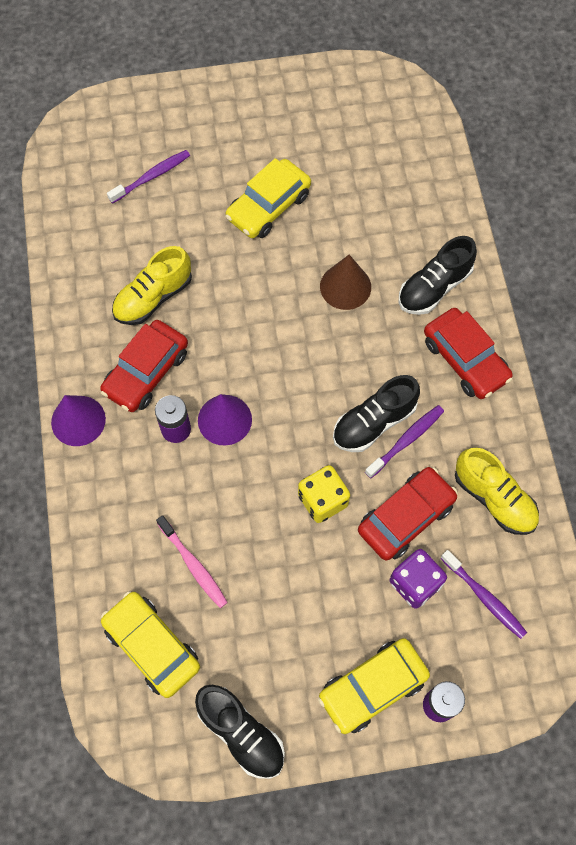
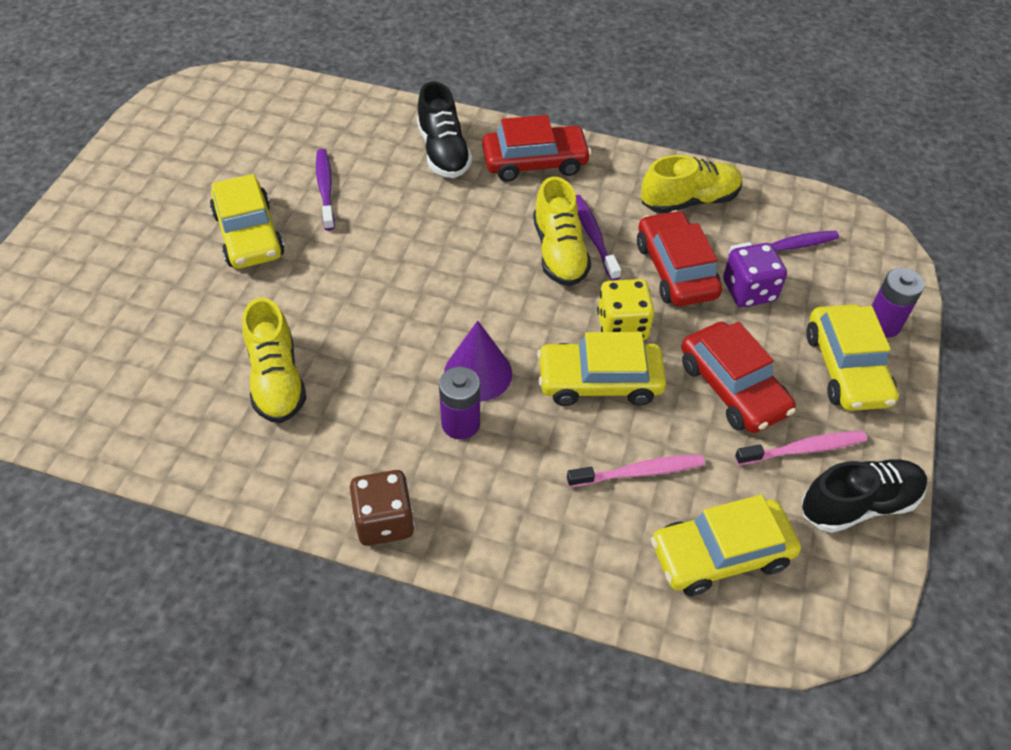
camera: 65 degrees left, 15 degrees down
purple cone [51,395,106,446] -> brown dice [350,470,414,546]
red car [100,320,188,412] -> red car moved to [681,321,796,433]
purple toothbrush [107,150,190,204] -> purple toothbrush moved to [316,149,335,231]
brown cone [320,255,371,310] -> none
black shoe [333,375,420,452] -> yellow shoe [533,177,591,286]
none -> yellow car [537,332,666,406]
none -> pink toothbrush [735,431,867,465]

